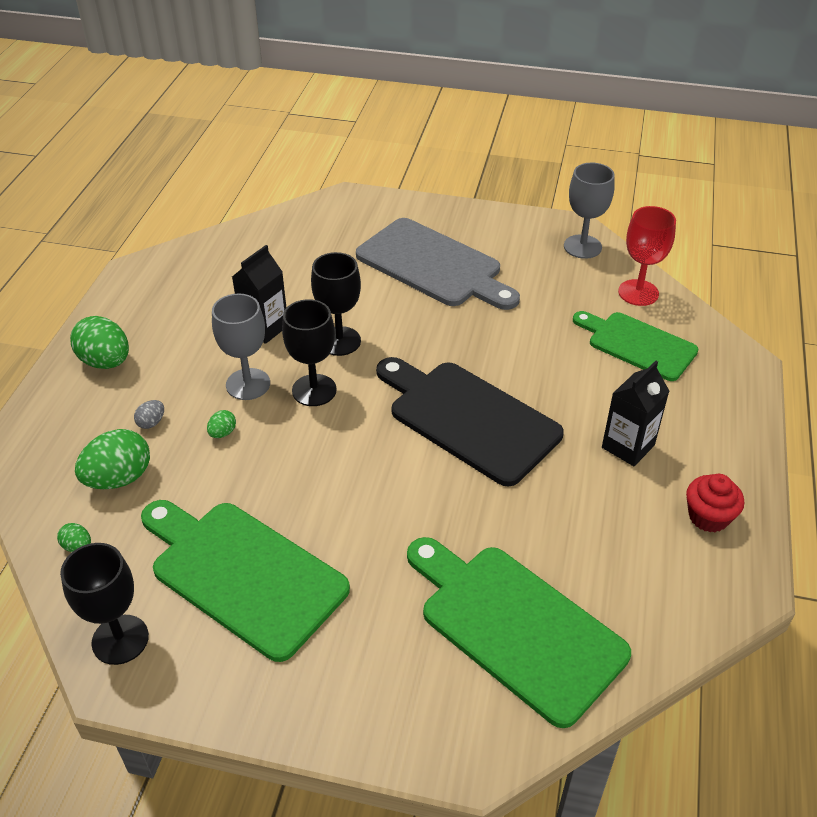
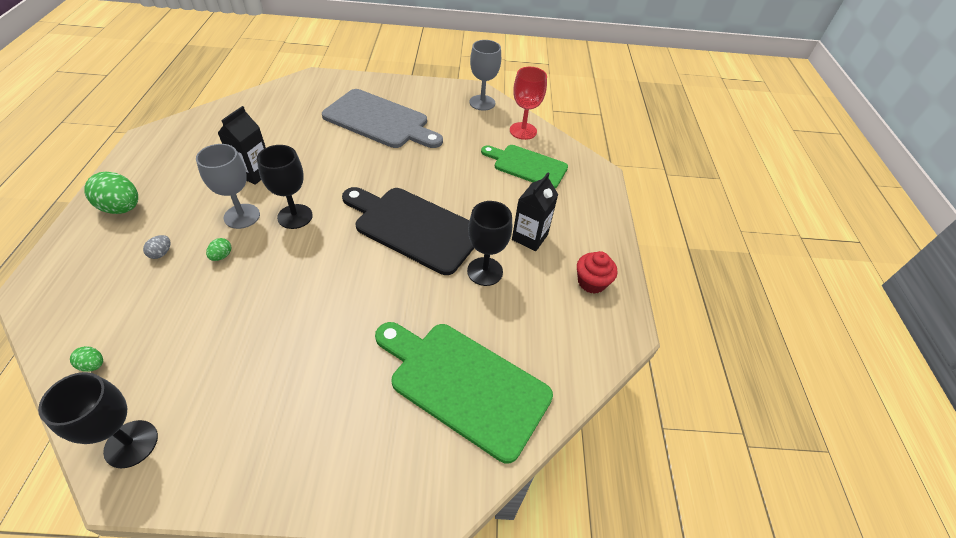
camera: 15 degrees left, 5 degrees up
green egg [75,429,150,489] -> none
green cutting board [141,500,350,662] -> none
black goblet [311,252,361,356] -> black goblet moved to [467,201,512,286]

